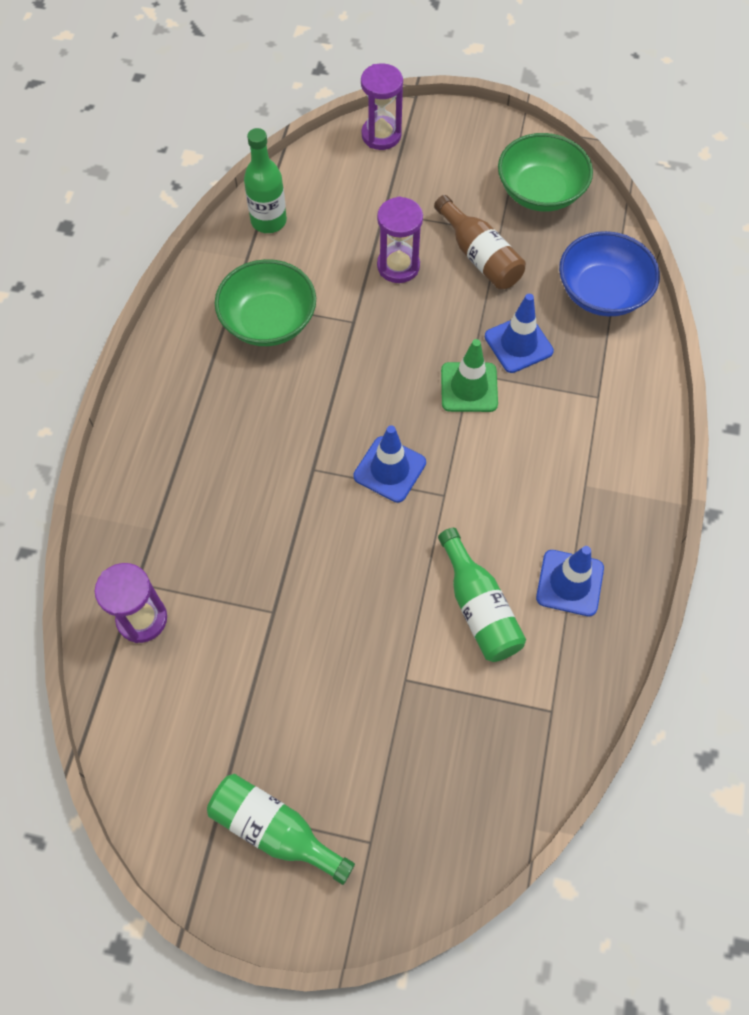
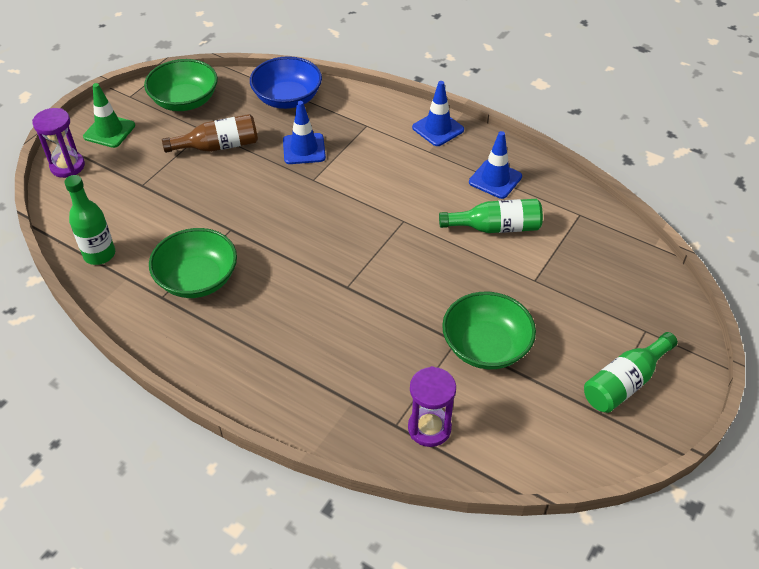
camera: 70 degrees left, 15 degrees down
blue traffic cone [353,425,426,503] -> blue traffic cone moved to [412,81,464,146]
purple hourglass [377,196,423,283] -> none
green traffic cone [441,339,498,412] -> green traffic cone moved to [83,83,135,148]
none -> green bowl [442,292,536,369]

